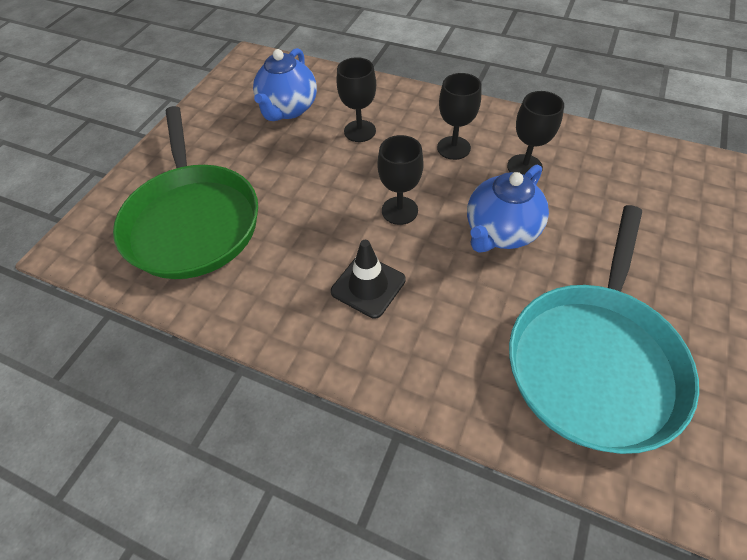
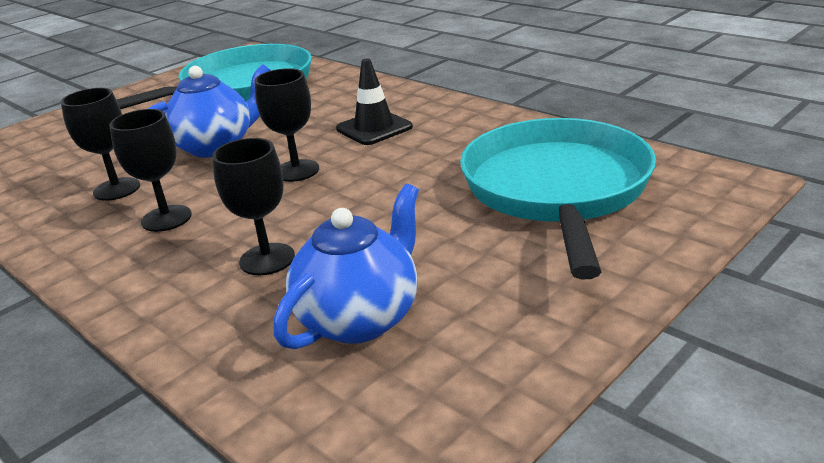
camera: 160 degrees left, 25 degrees down
green pan [113,106,258,279] -> turquoise pan [460,118,656,280]

